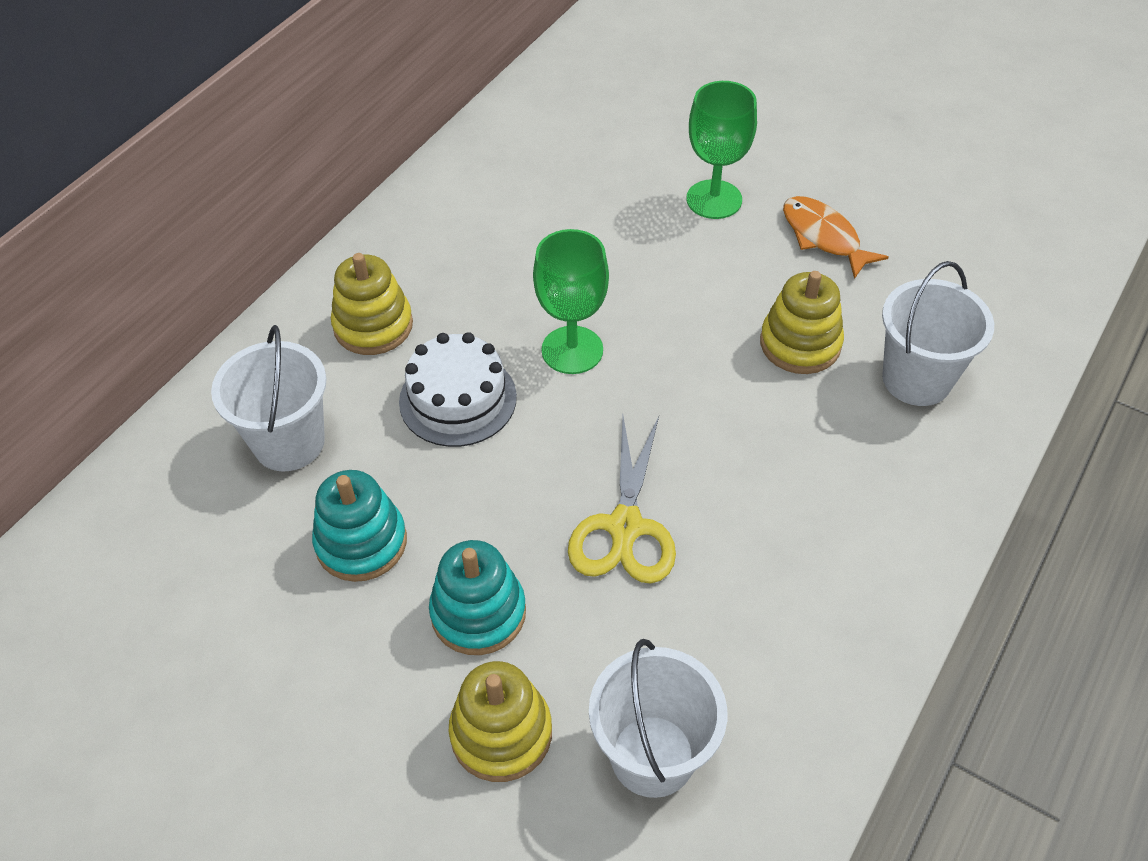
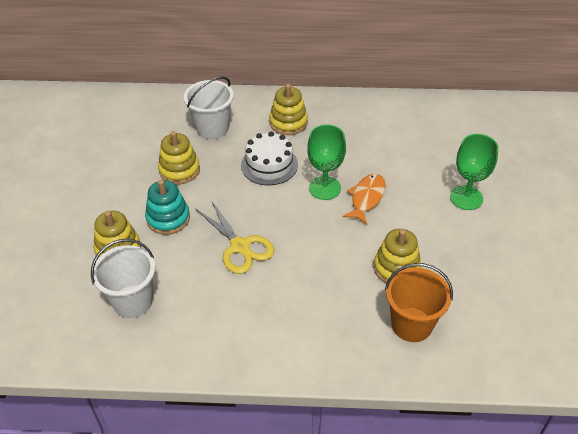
camera: 60 degrees right, 5 degrees down
turquoise stacking toy [312,470,407,582] -> yellow stacking toy [158,131,200,185]
yellow scissors [568,416,676,584] -> yellow scissors turned 105 degrees counterclockwise [196,200,274,274]
orange fish [783,196,888,279] -> orange fish moved to [342,174,386,225]
white bucket [882,261,994,406] -> orange bucket [385,263,453,342]

